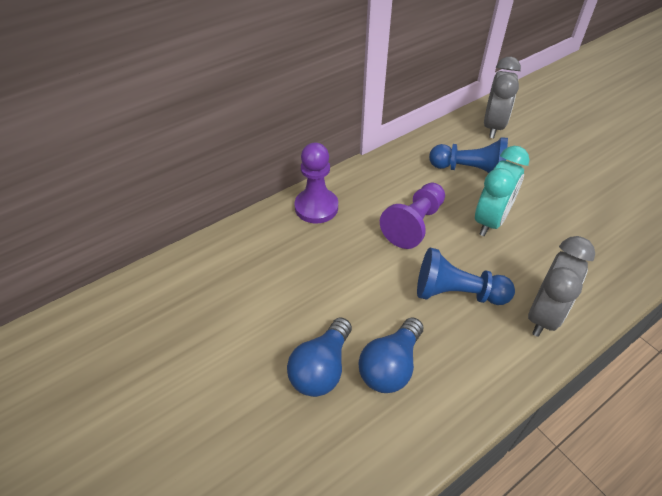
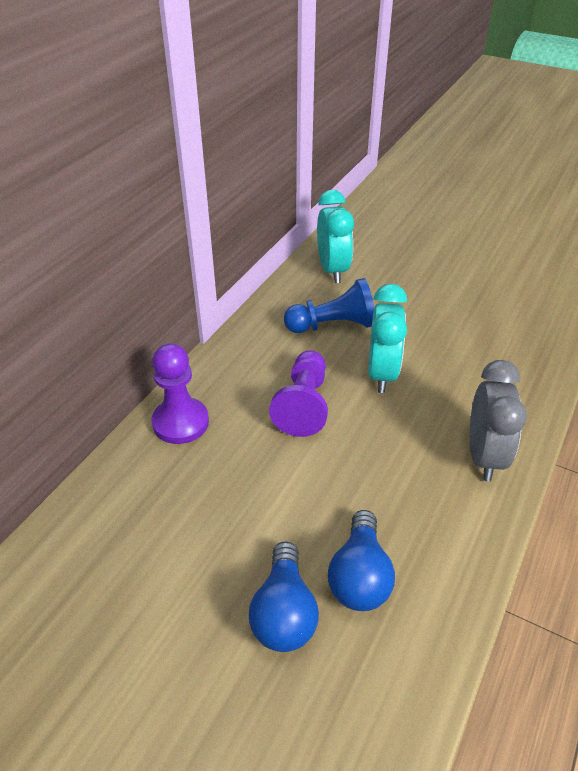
camera: 25 degrees left, 5 degrees down
blue pawn [417,248,515,305] -> none
grey clock [484,57,521,138] -> turquoise clock [317,190,354,283]

